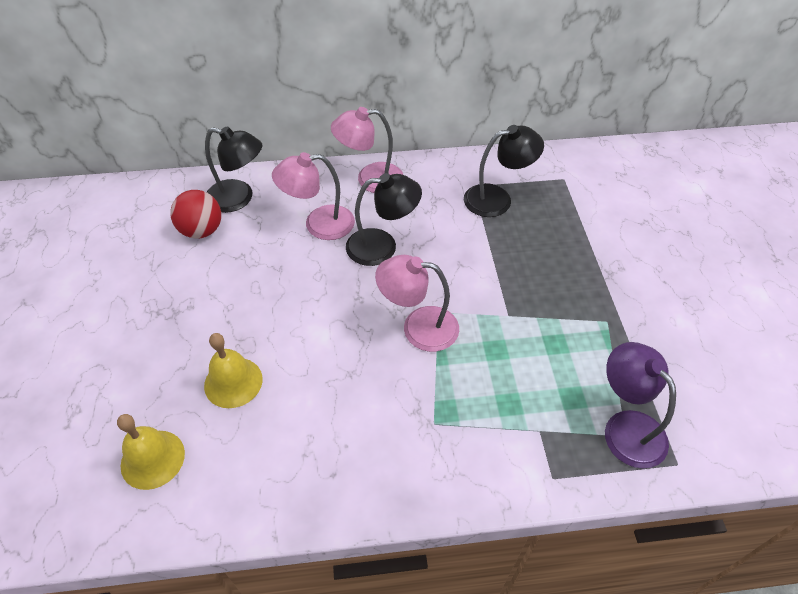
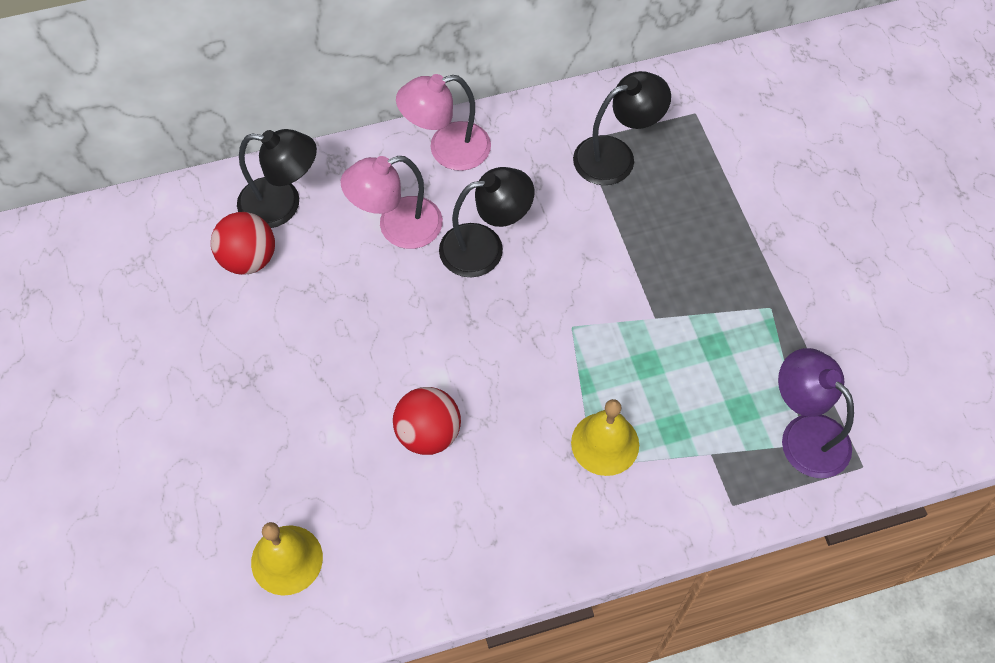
camera: 10 degrees left, 10 degrees up
yellow bell [204,333,262,408] -> yellow bell moved to [571,399,639,476]
pink lamp [375,255,459,352] -> none
none -> red ball [393,387,461,455]

